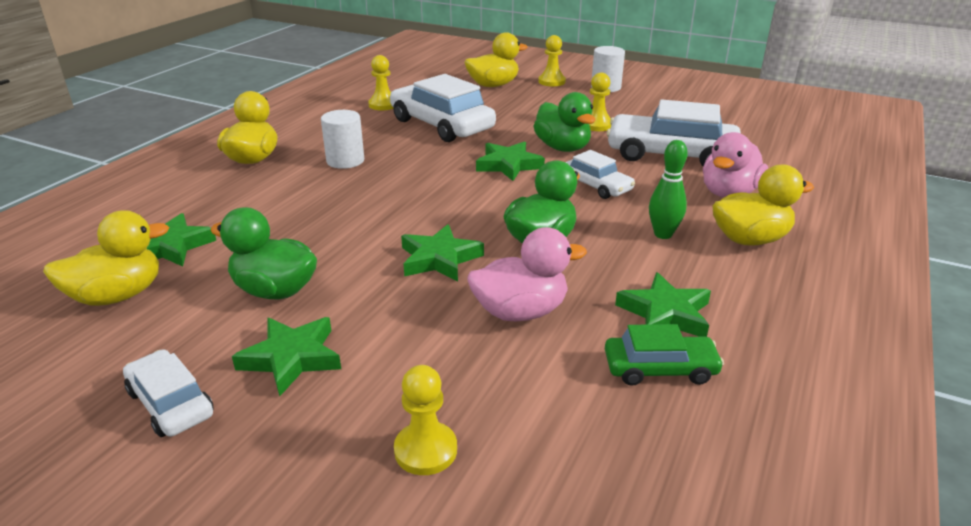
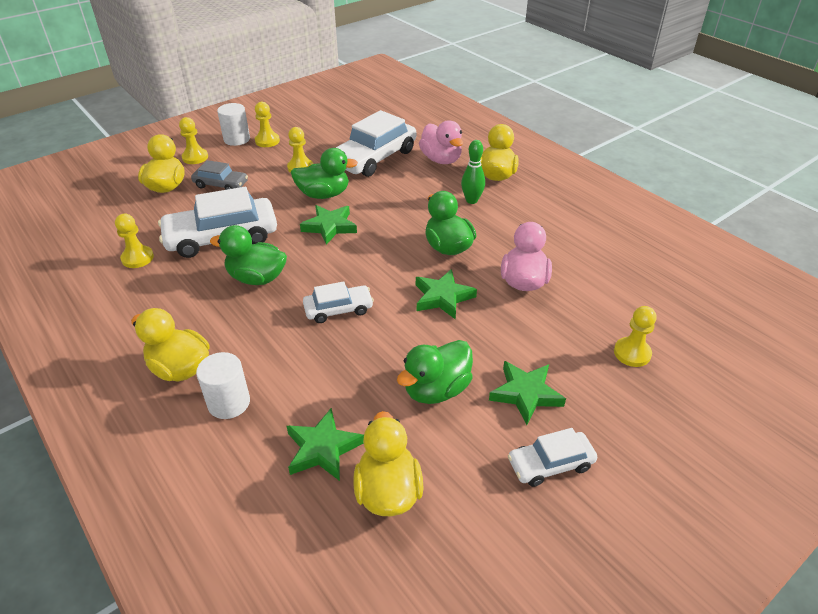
camera: 65 degrees left, 10 degrees up
white cylinder [321,110,364,169] -> white cylinder moved to [196,352,250,419]
white car [565,150,635,199] -> white car moved to [303,282,374,323]
green car [605,324,724,386] -> none
green star [615,272,711,337] -> none
none -> grey car [191,160,248,190]
none -> green duck [210,225,287,285]
none -> yellow pawn [255,102,280,147]

